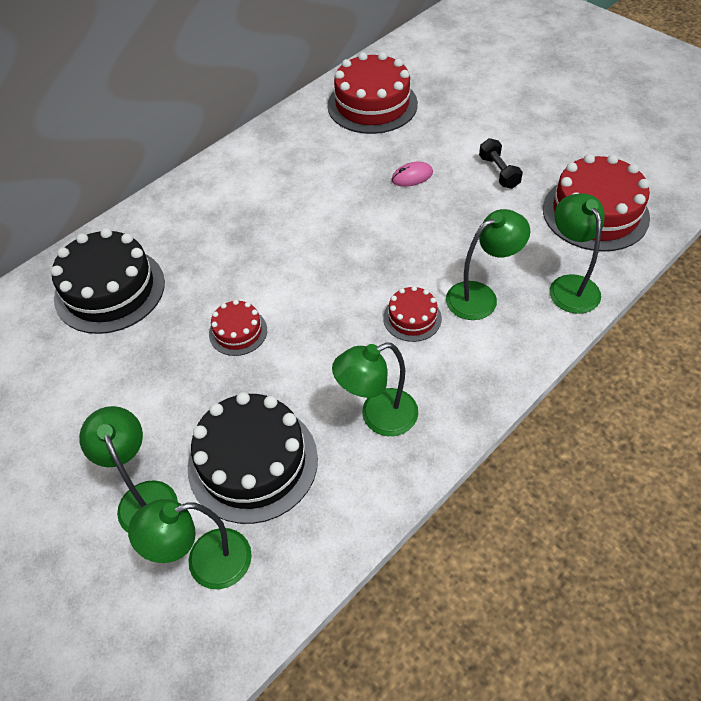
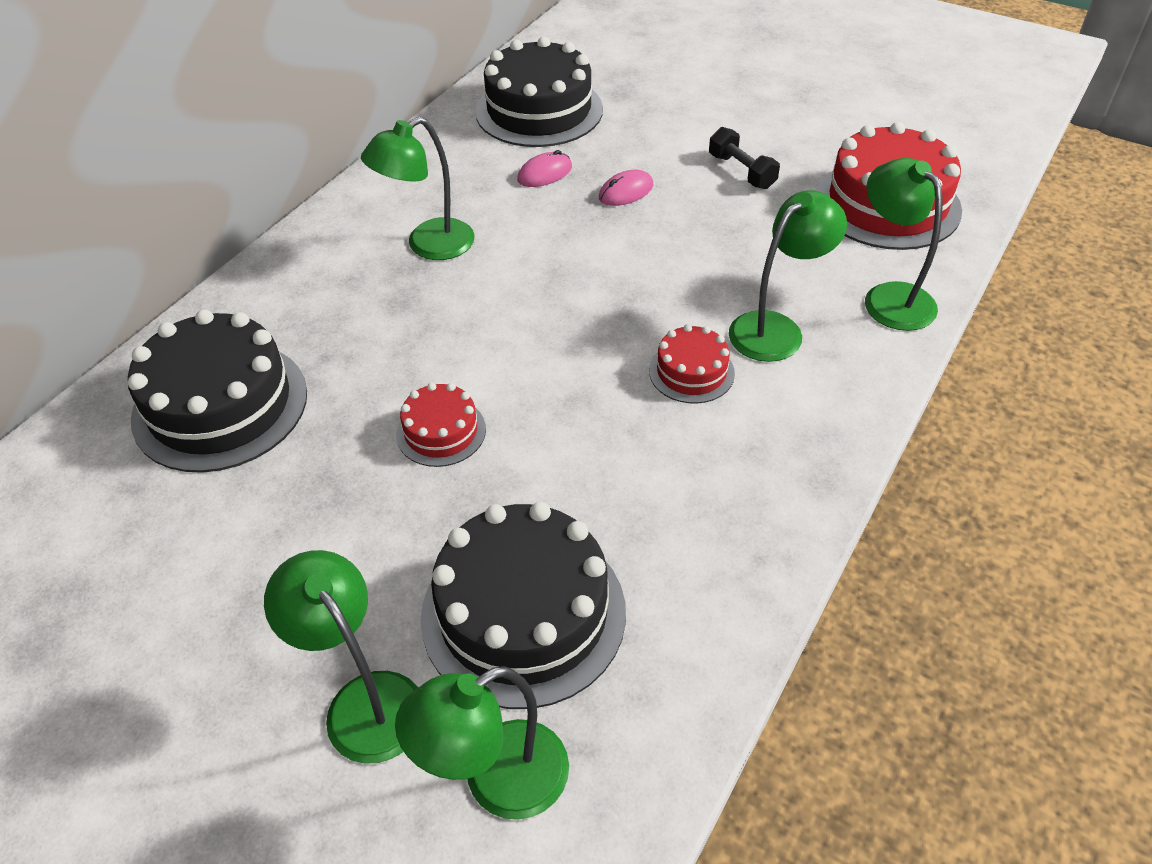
camera: 15 degrees left, 5 degrees down
red cake [327,52,418,134] -> black cake [476,37,603,147]
green lamp [332,342,418,436] -> green lamp moved to [361,117,475,260]
none -> pink mouse [517,150,572,187]

